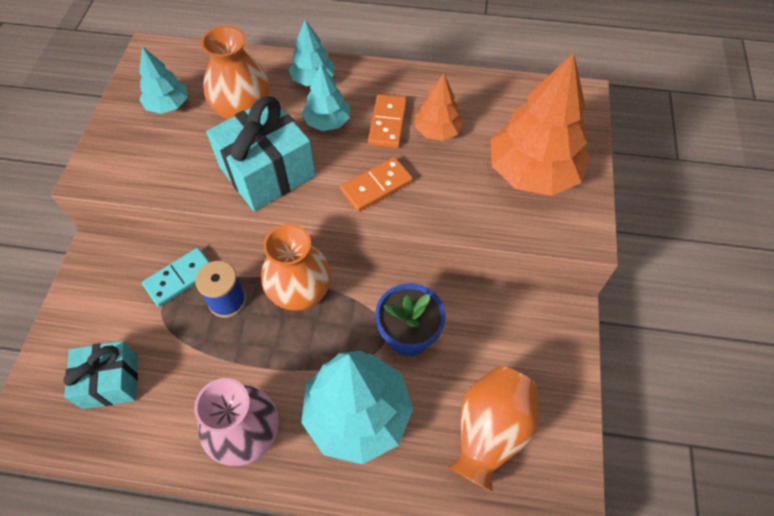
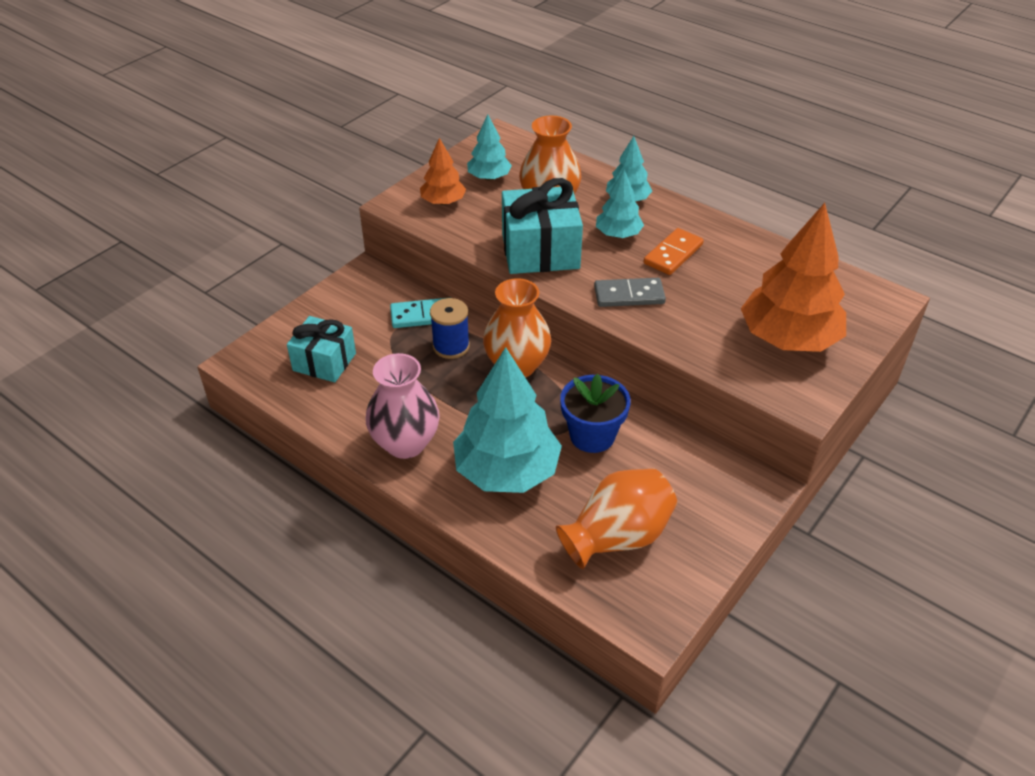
camera: 30 degrees right, 15 degrees down
orange domino [340,157,413,212] -> grey domino [594,278,666,307]
orange tree [415,73,464,141] -> orange tree moved to [420,138,466,205]

